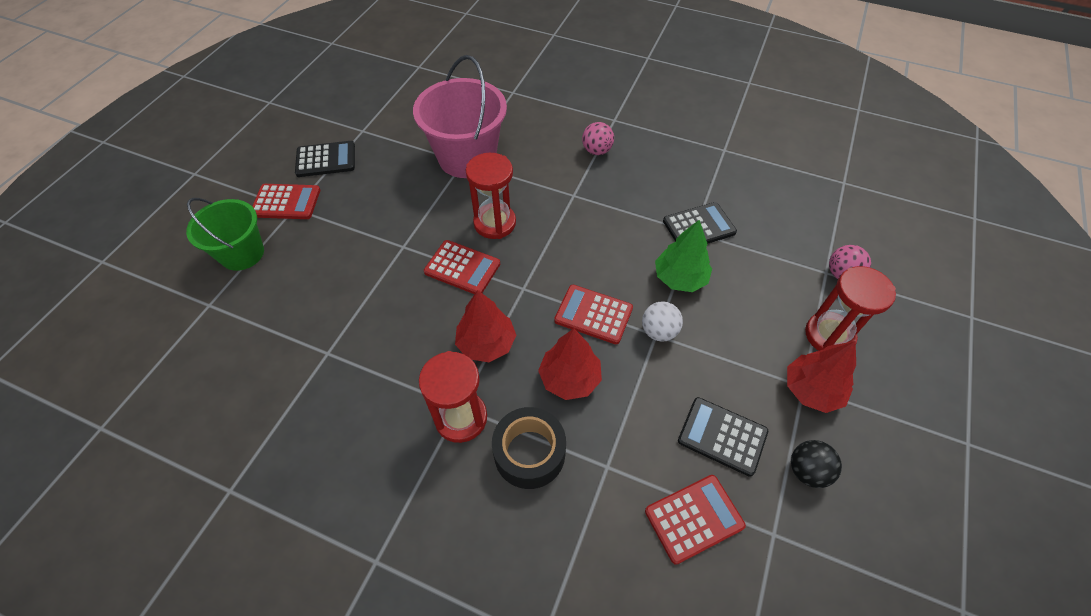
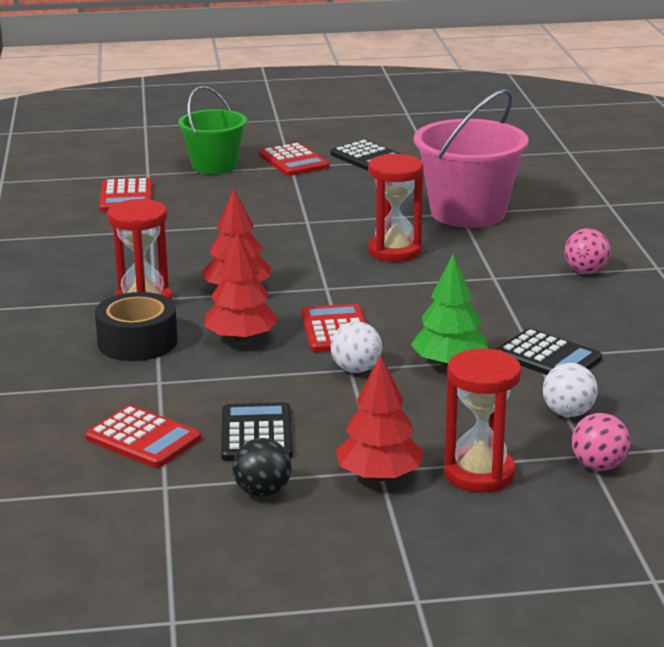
camera: 60 degrees right, 30 degrees down
red calculator [424,240,500,294] -> red calculator moved to [99,178,152,212]
none -> white ball [543,363,598,417]

